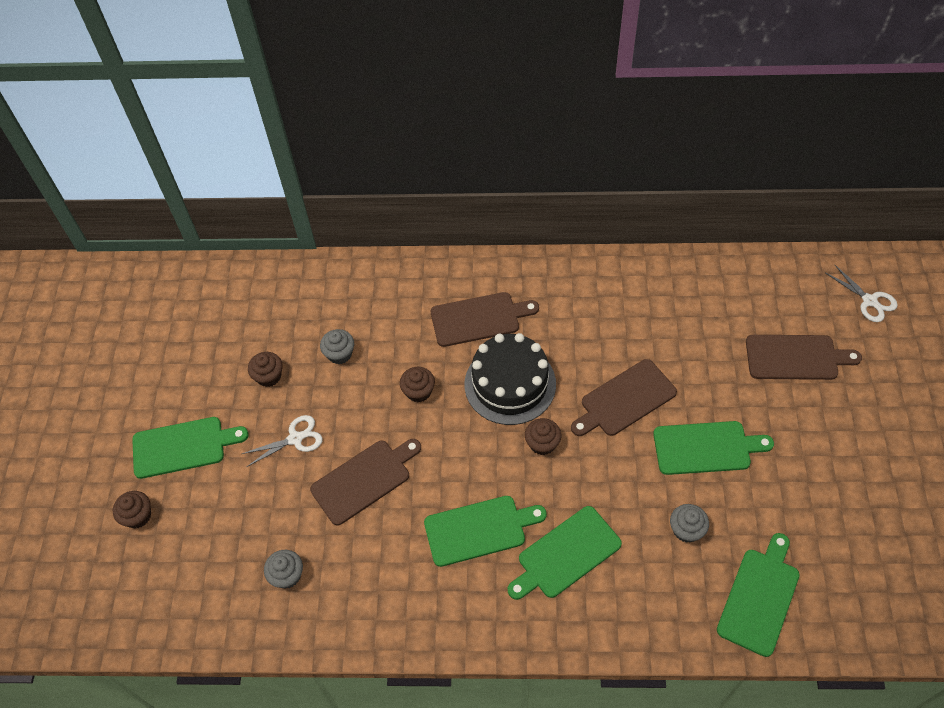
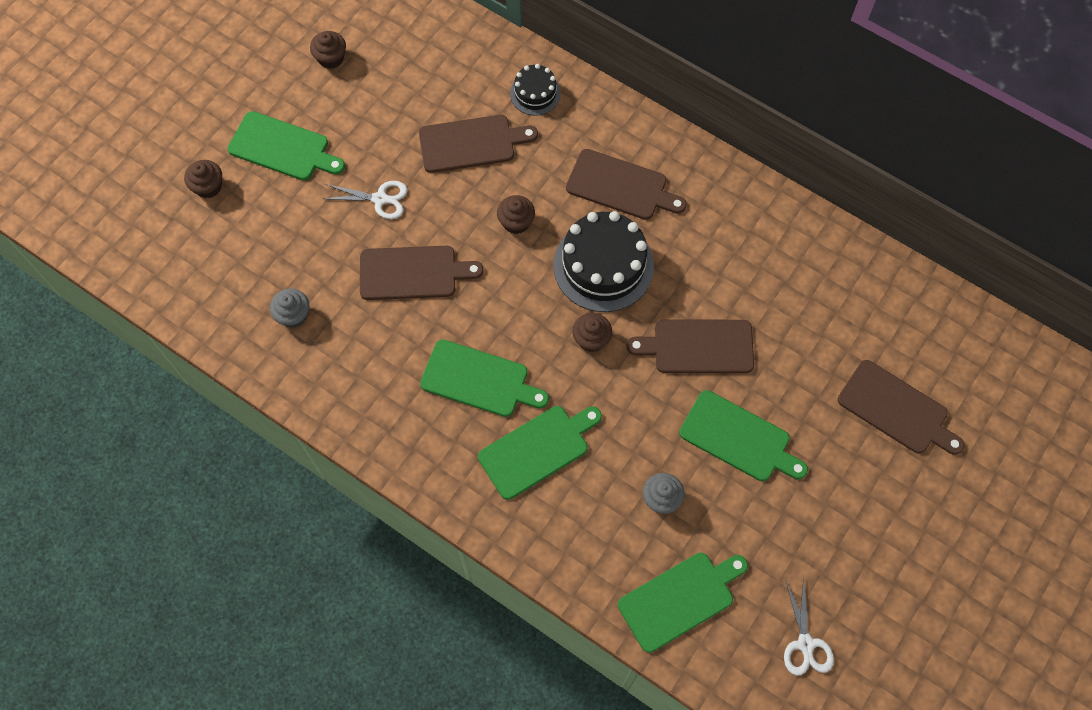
camera: 30 degrees right, 10 degrees up
brown cupcake [248,352,283,387] -> brown cupcake moved to [310,31,346,69]
grey cupcake [320,329,354,364] -> brown cutting board [419,115,538,173]
green cutting board [508,506,622,600] -> green cutting board turned 150 degrees clockwise [478,406,602,500]
white scissors [826,265,898,322] -> white scissors moved to [784,577,834,676]
none -> black cake [510,64,561,115]

